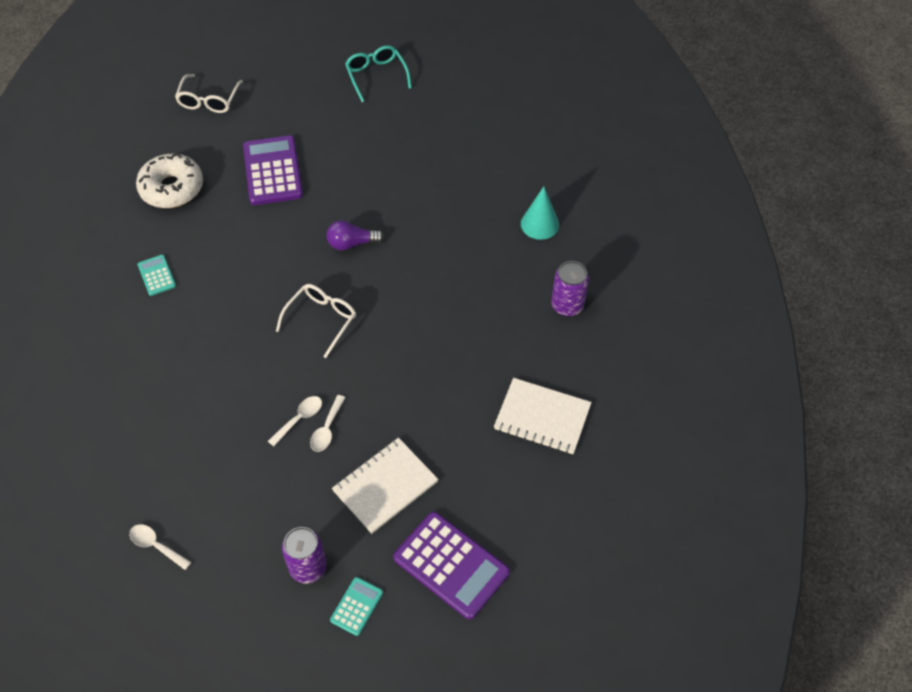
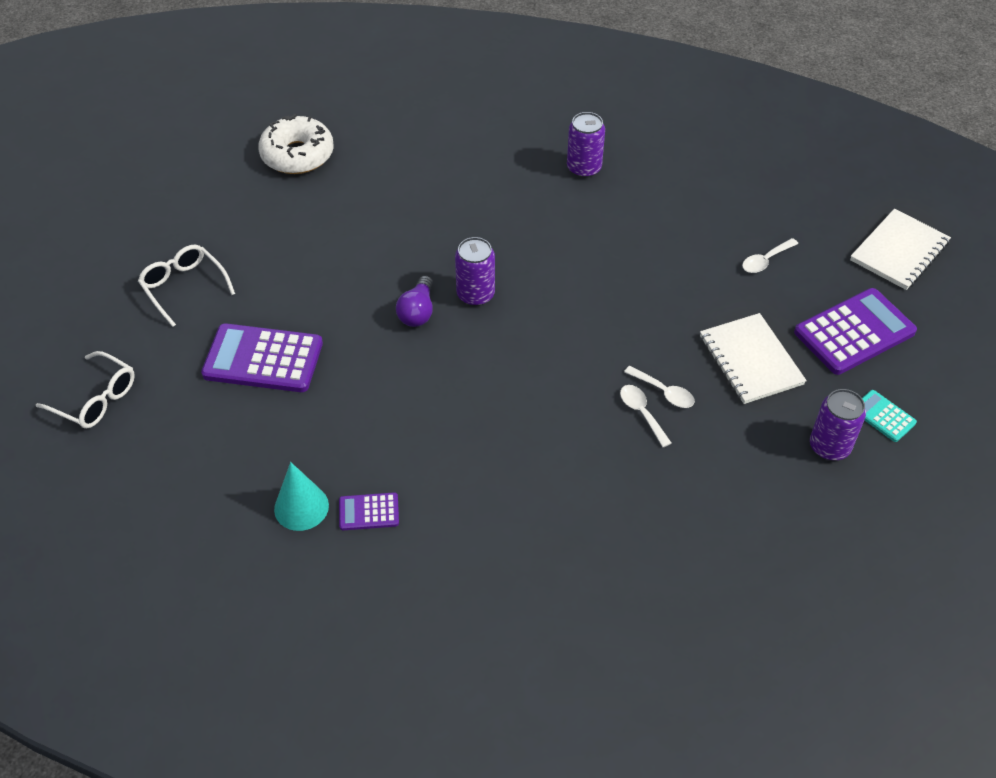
camera: 70 degrees left, 5 degrees down
white spoon [129,524,191,570] -> white spoon moved to [742,238,798,273]
white donut [136,153,203,208] -> white donut moved to [258,114,334,174]
turquoise calculator [138,255,176,296] -> purple calculator [339,492,399,530]
white glasses [276,284,356,358] -> white glasses moved to [138,245,235,327]
turquoise glasses [345,45,412,102] -> none
white notebook [494,378,592,454] -> white notebook moved to [850,209,951,290]
turquoise cone [521,187,559,240] -> turquoise cone moved to [274,462,329,531]
none -> purple can [455,237,495,306]

